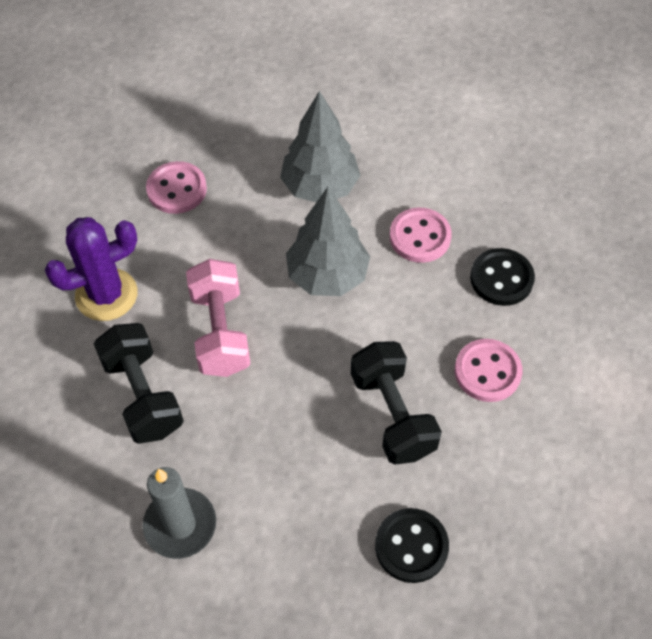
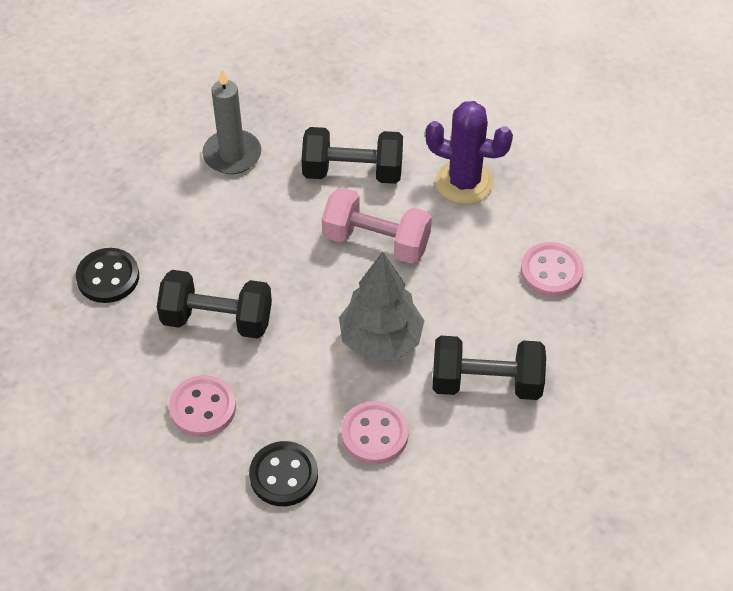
camera: 120 degrees right, 5 degrees down
purple cactus [45,217,138,321] -> purple cactus turned 75 degrees counterclockwise [425,101,513,205]
grey tree [280,91,361,202] -> black dumbbell [433,336,546,400]

